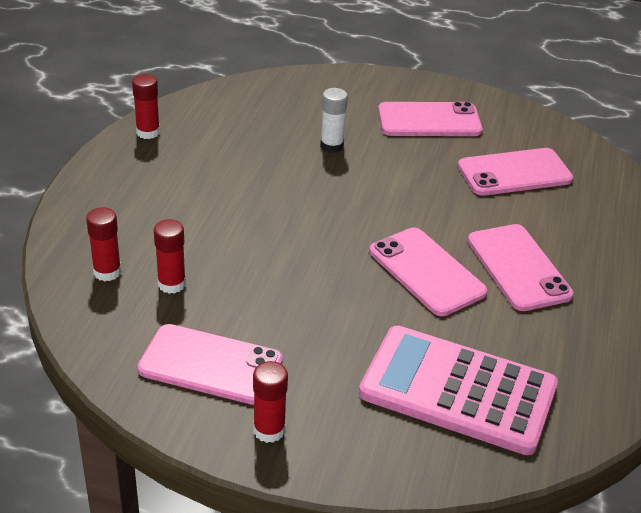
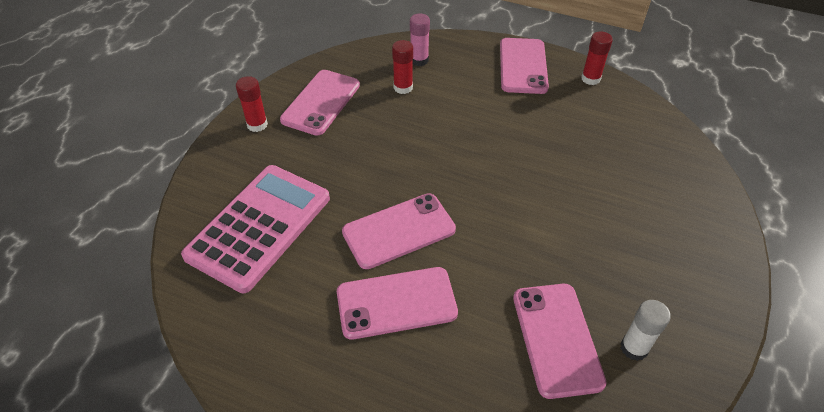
camera: 100 degrees right, 10 degrees up
red glue stick [86,207,121,281] -> pink glue stick [410,14,430,66]
white glue stick [320,88,348,153] -> white glue stick moved to [620,300,671,361]
pink phone [378,102,482,136] -> pink phone moved to [500,38,549,94]

